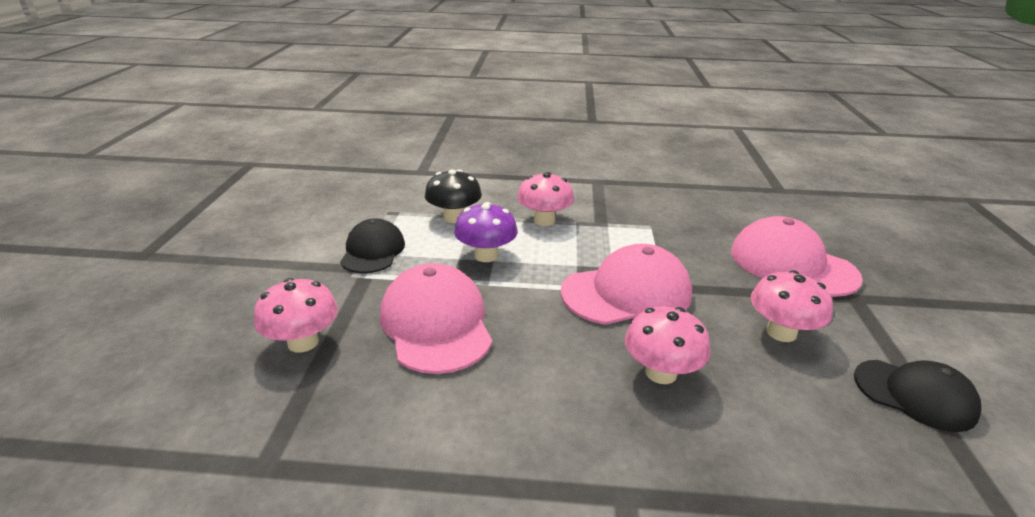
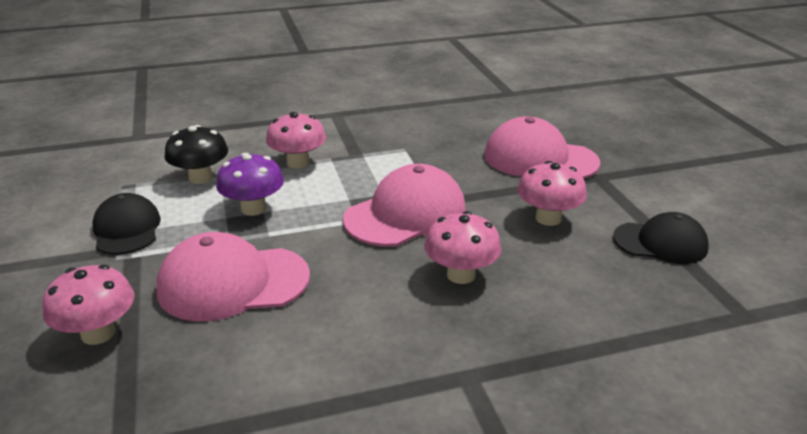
camera: 20 degrees left, 0 degrees up
pink cap [380,263,492,374] -> pink cap turned 60 degrees counterclockwise [157,232,310,321]

